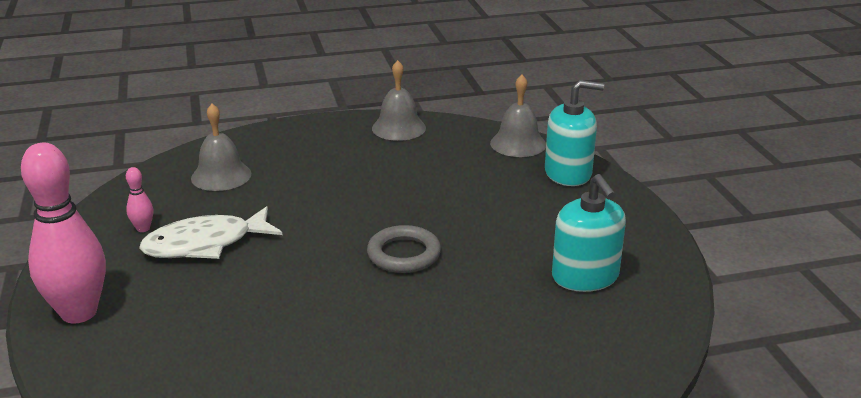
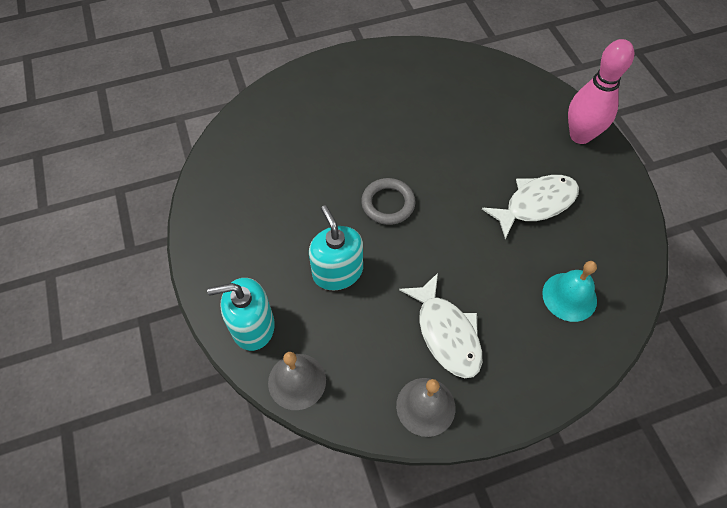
camera: 175 degrees right, 30 degrees up
pink bowling pin [126,167,154,232] -> none
grey bell [191,104,251,191] -> turquoise bell [542,261,597,322]
turquoise soap dispenser [552,174,626,292] -> turquoise soap dispenser moved to [309,205,363,290]
none -> white fish [399,273,482,378]

